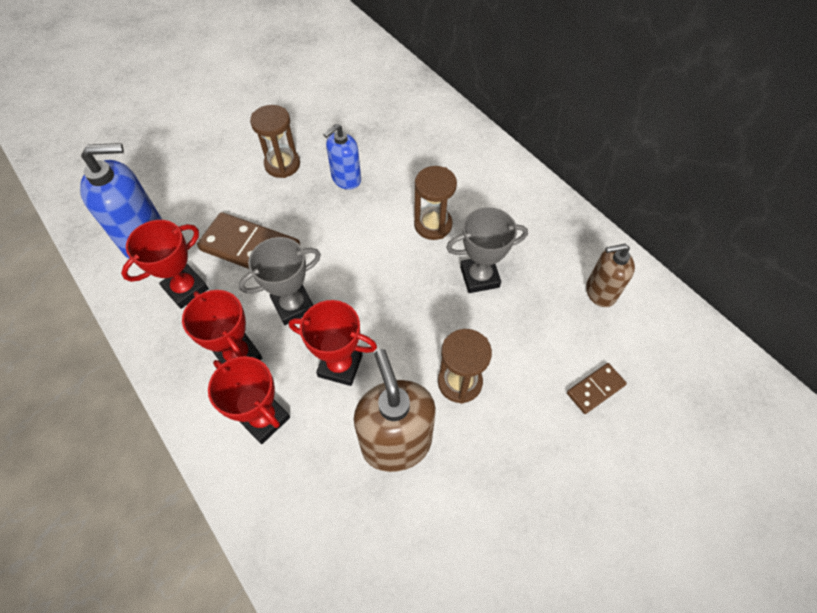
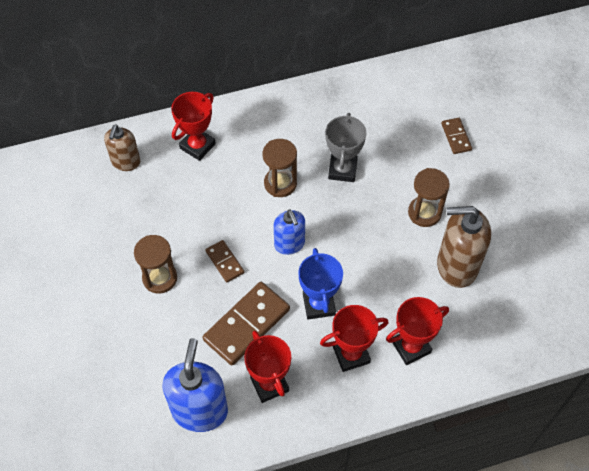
camera: 70 degrees left, 0 degrees up
grey trophy [239,237,321,325] -> blue trophy [298,248,343,319]
red trophy [289,300,377,386] -> red trophy moved to [171,92,216,161]
blue soap dispenser [323,124,361,190] -> blue soap dispenser moved to [274,209,305,255]
brown soap dispenser [586,244,635,307] -> brown soap dispenser moved to [104,124,141,171]
none -> brown domino [206,240,244,283]

